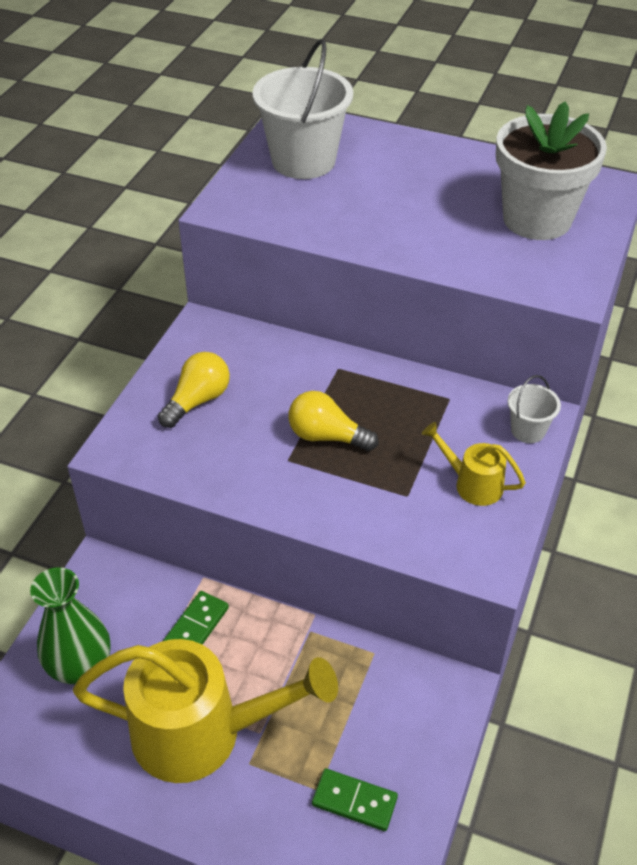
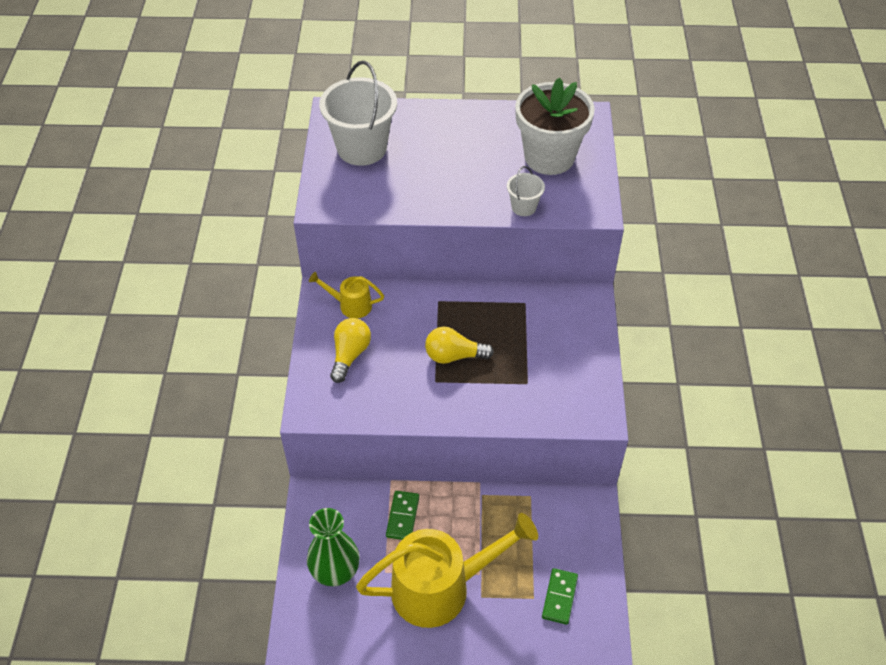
camera: 20 degrees left, 5 degrees up
green domino [312,768,398,831] -> green domino turned 75 degrees counterclockwise [542,568,578,625]
yellow watering can [422,422,526,506] -> yellow watering can moved to [309,272,384,319]
white bucket [508,375,561,443] -> white bucket moved to [507,166,545,216]

